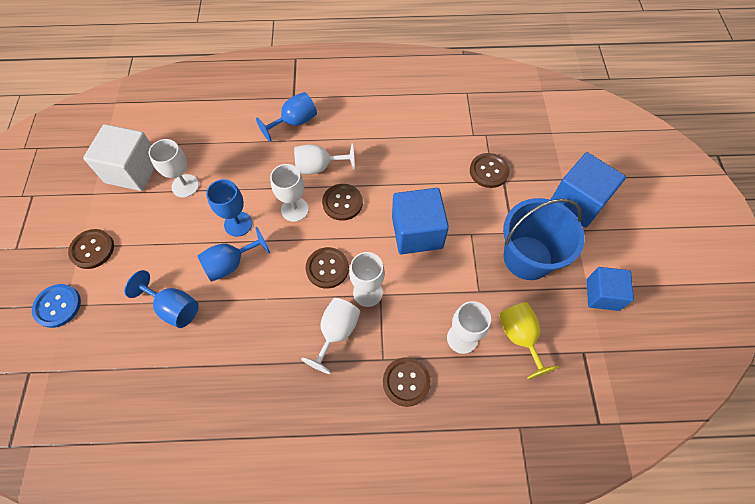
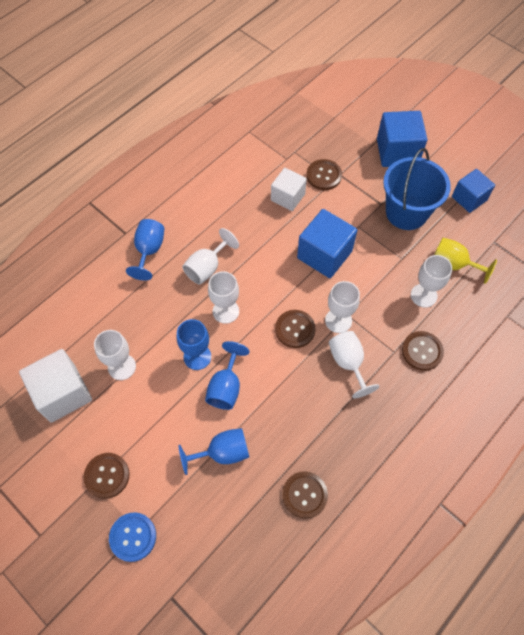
camera: 45 degrees left, 0 degrees up
brown button [322,184,363,221] -> brown button moved to [282,471,328,519]
none -> white cube [271,168,307,211]

